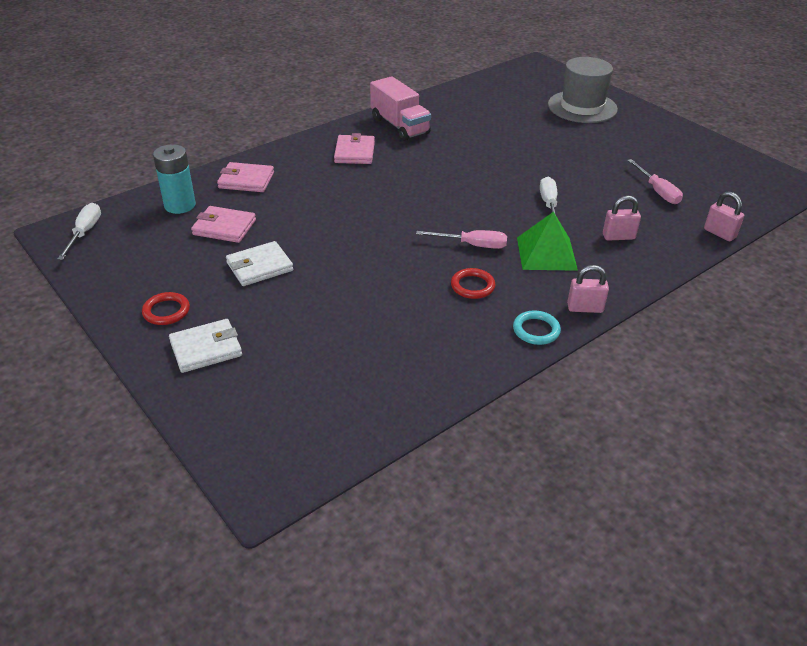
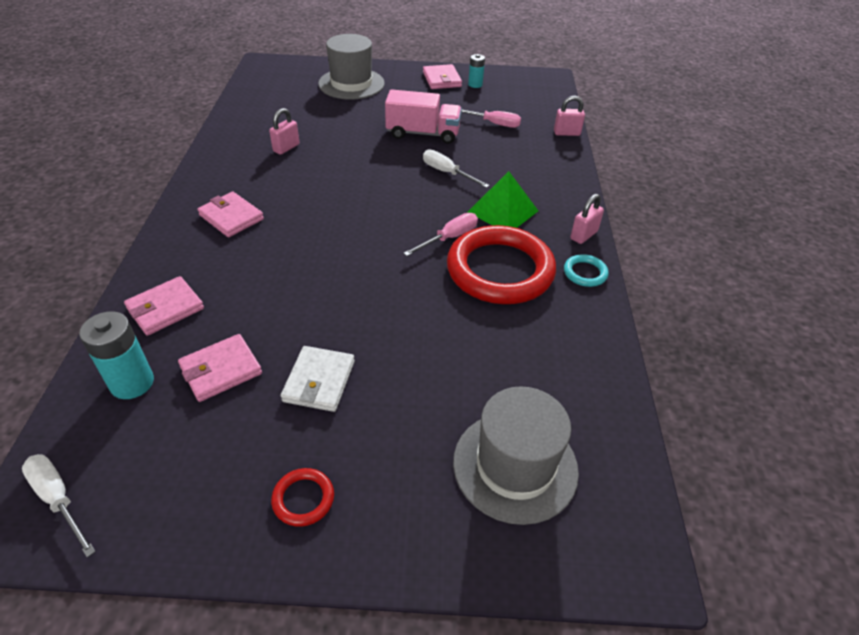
camera: 50 degrees left, 5 degrees up
white wallet [169,319,242,373] -> none
pink truck [370,76,431,141] -> pink truck moved to [385,89,462,144]
red ring [451,268,495,299] -> red ring [447,225,556,304], size x2.44
pink padlock [603,196,641,241] -> pink padlock moved to [269,108,300,155]
none -> pink wallet [423,64,462,89]
none -> grey hat [453,386,579,525]
none -> turquoise battery [468,54,485,88]

